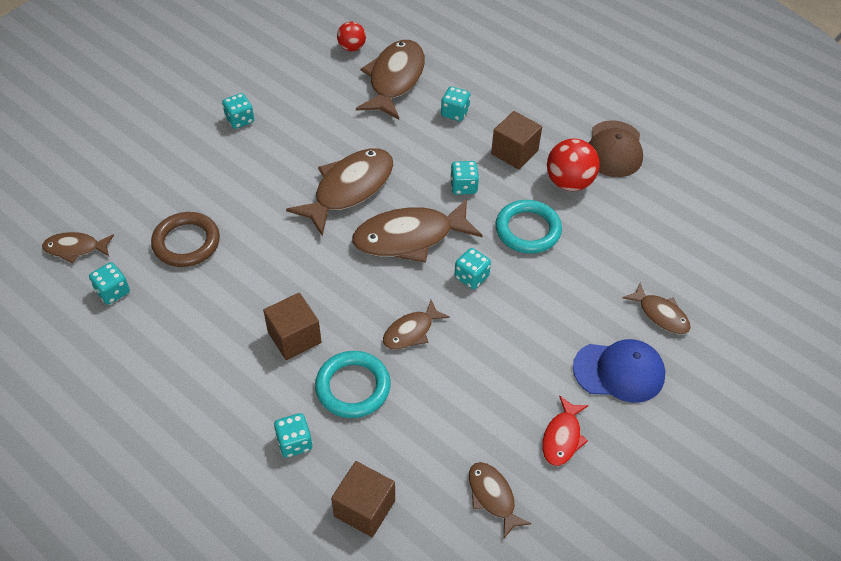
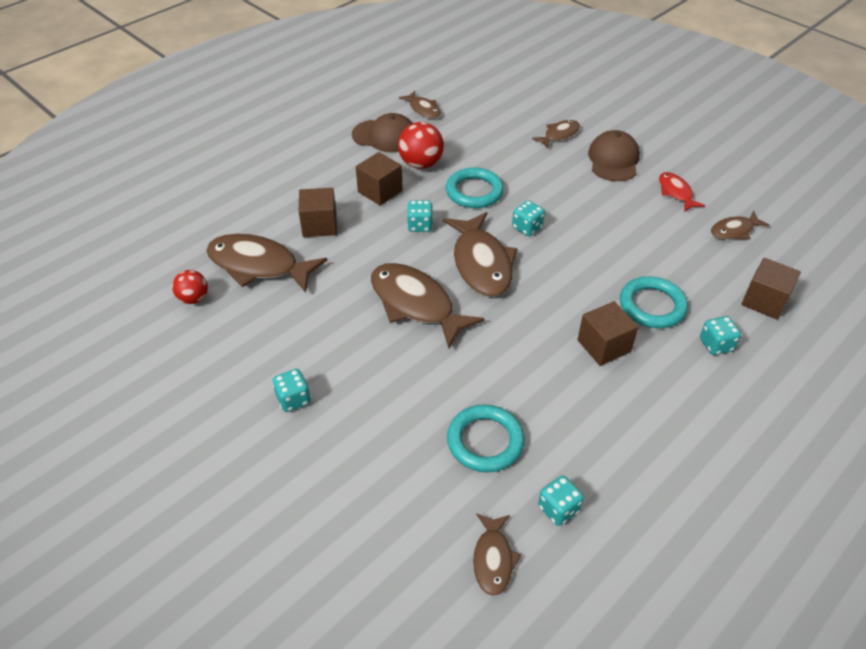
camera: 85 degrees left, 5 degrees down
brown ring [151,212,220,267] -> turquoise ring [447,404,525,472]
brown fish [383,300,450,350] -> brown fish moved to [399,91,441,119]
turquoise dice [441,86,471,121] -> brown cube [298,188,337,237]
red fish [542,395,589,466] -> red fish turned 135 degrees counterclockwise [659,172,705,212]
blue cap [573,339,665,403] -> brown cap [588,130,640,181]

